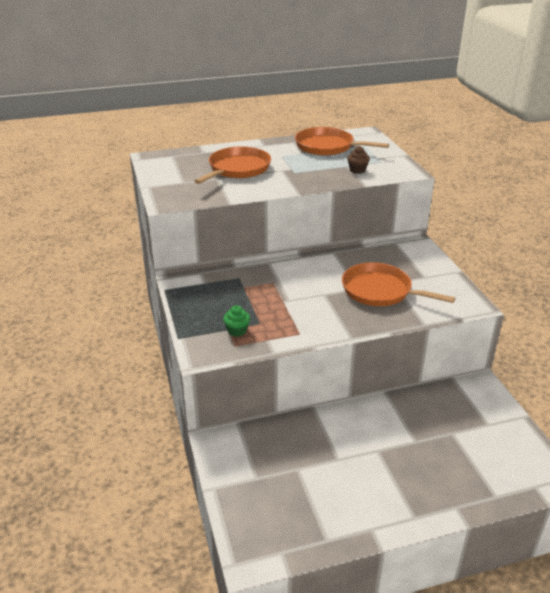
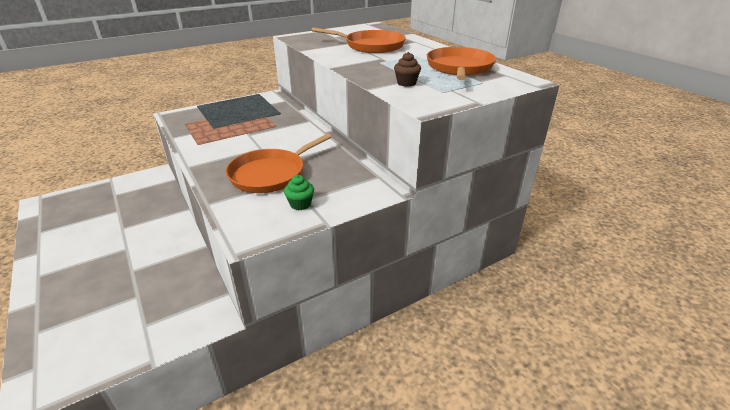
camera: 75 degrees right, 0 degrees up
green cupcake [223,305,250,337] -> green cupcake moved to [284,175,314,210]
orange pan [342,262,455,306] -> orange pan turned 150 degrees counterclockwise [226,134,332,193]

